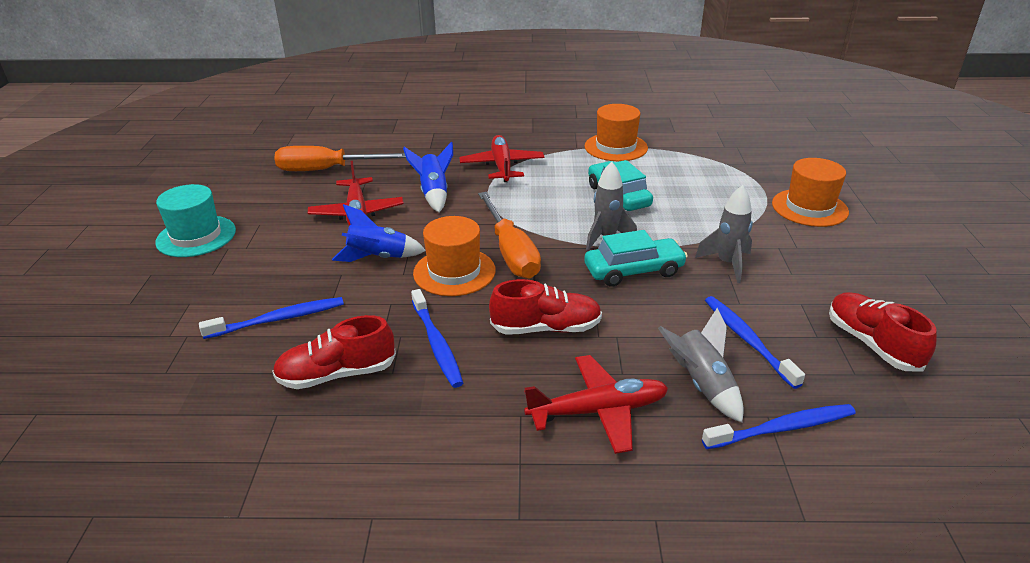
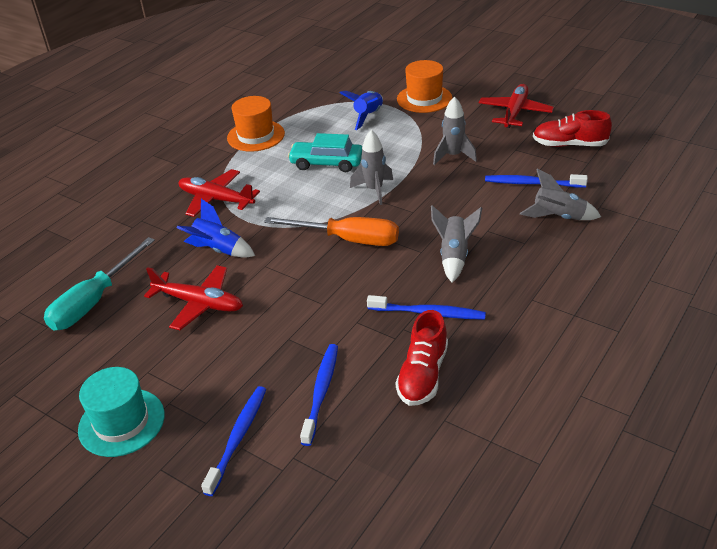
camera: 55 degrees left, 5 degrees up
orange screwdriver [274,146,406,171] -> turquoise screwdriver [44,237,155,331]
blue rocket [332,204,426,262] -> blue rocket moved to [340,91,383,130]
orange hat [413,216,496,296] -> none
red shoe [489,279,602,335] -> grey rocket [431,205,482,283]
red plane [524,355,668,454] -> red plane moved to [479,84,554,128]
turquoise car [584,230,688,287] -> none
blue toothbrush [702,404,856,449] -> blue toothbrush moved to [201,386,266,496]

